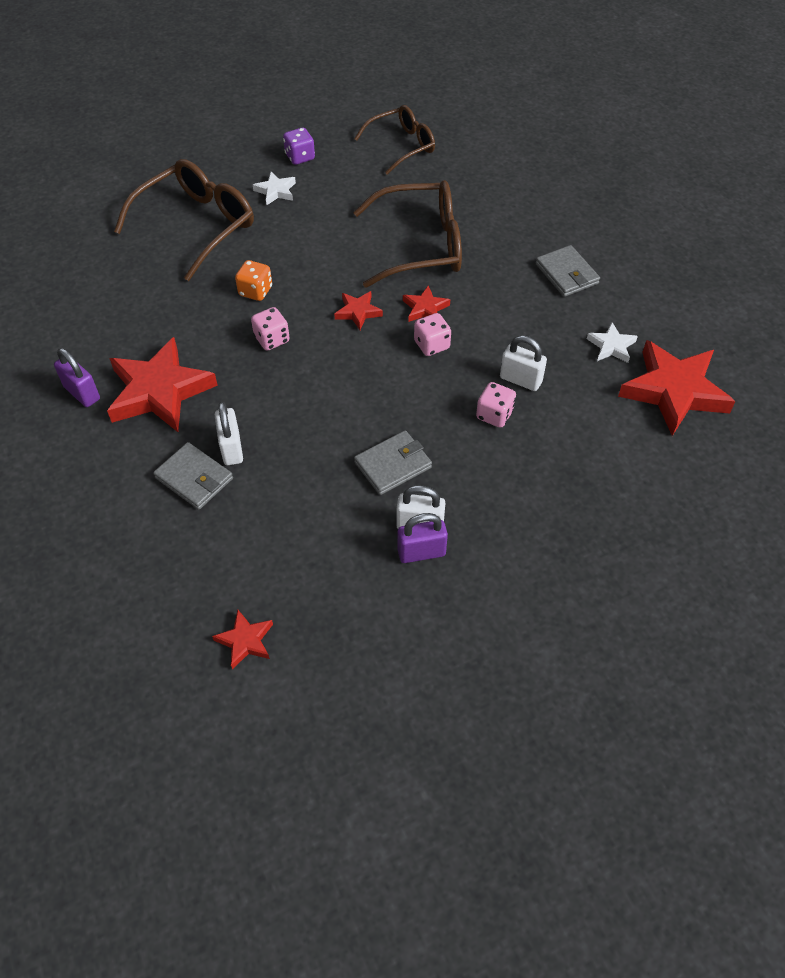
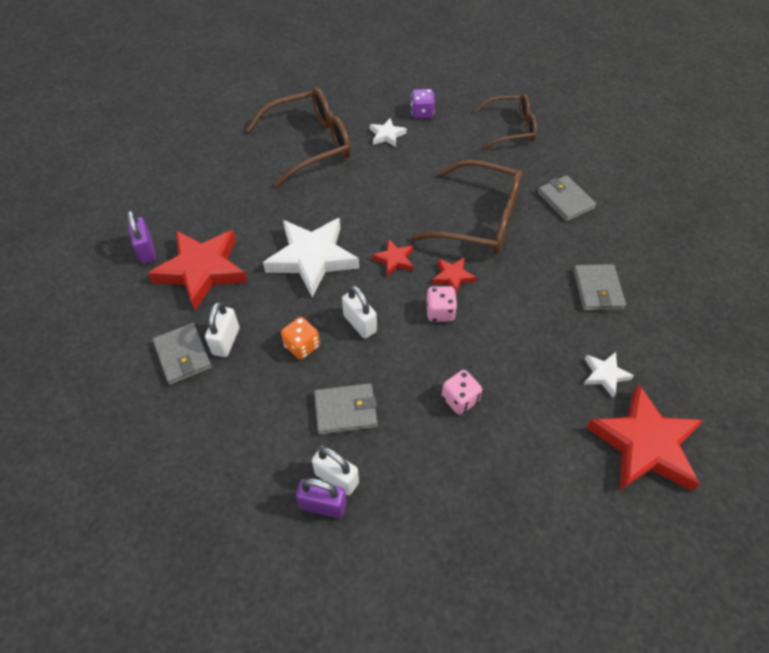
camera: 25 degrees right, 0 degrees up
red star [212,610,273,669] -> none
orange dice [235,260,272,301] -> orange dice moved to [281,317,320,360]
pink dice [251,307,290,351] -> white star [263,218,359,297]
white padlock [500,335,547,391] -> white padlock moved to [342,285,377,339]
none -> grey wallet [538,175,596,222]

